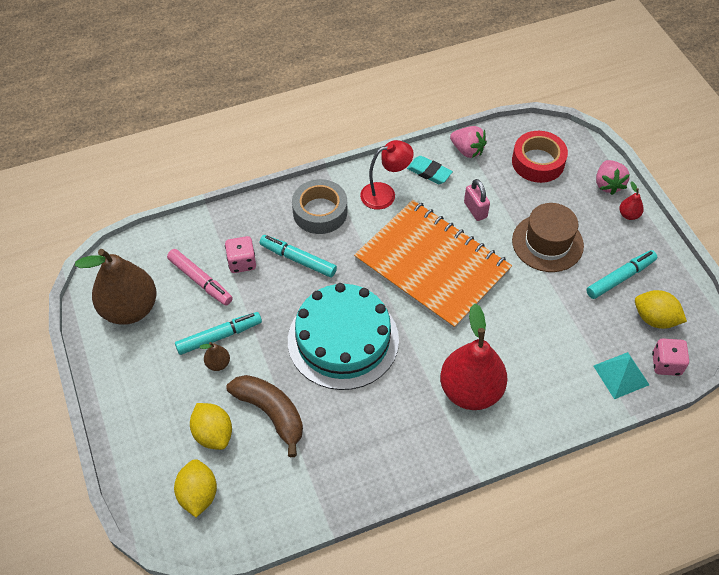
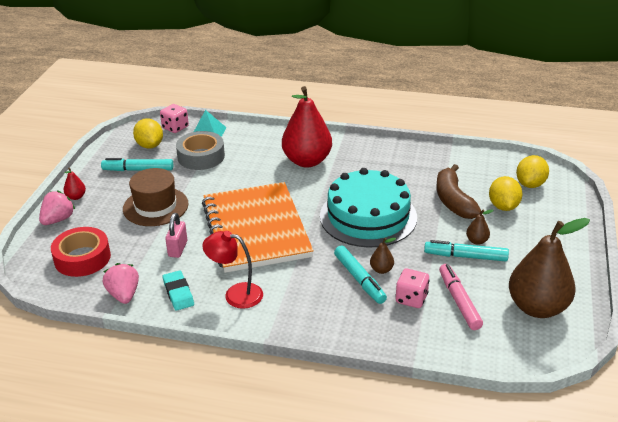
camera: 145 degrees left, 20 degrees down
grey tape [292,179,347,234] -> grey tape moved to [176,131,225,170]
none -> brown pear [370,238,396,274]

